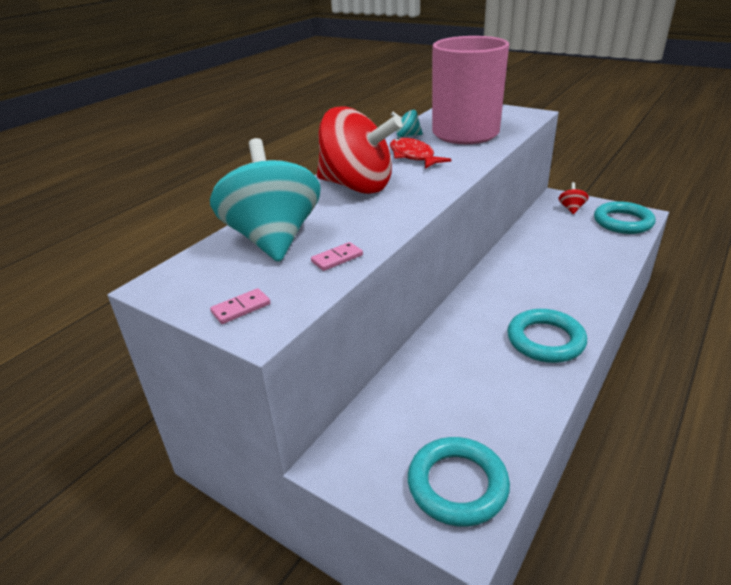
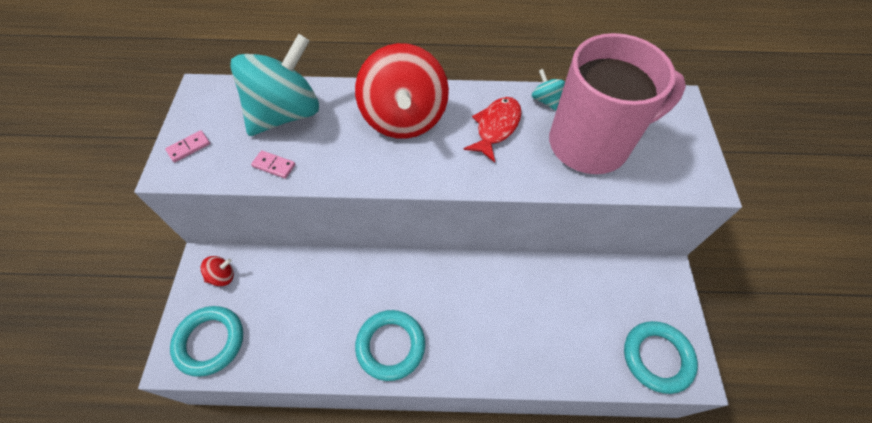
camera: 55 degrees right, 25 degrees up
pink domino [210,288,271,324] -> pink domino turned 60 degrees counterclockwise [165,131,210,162]
red spinning top [559,182,589,214] -> red spinning top moved to [201,256,234,286]

